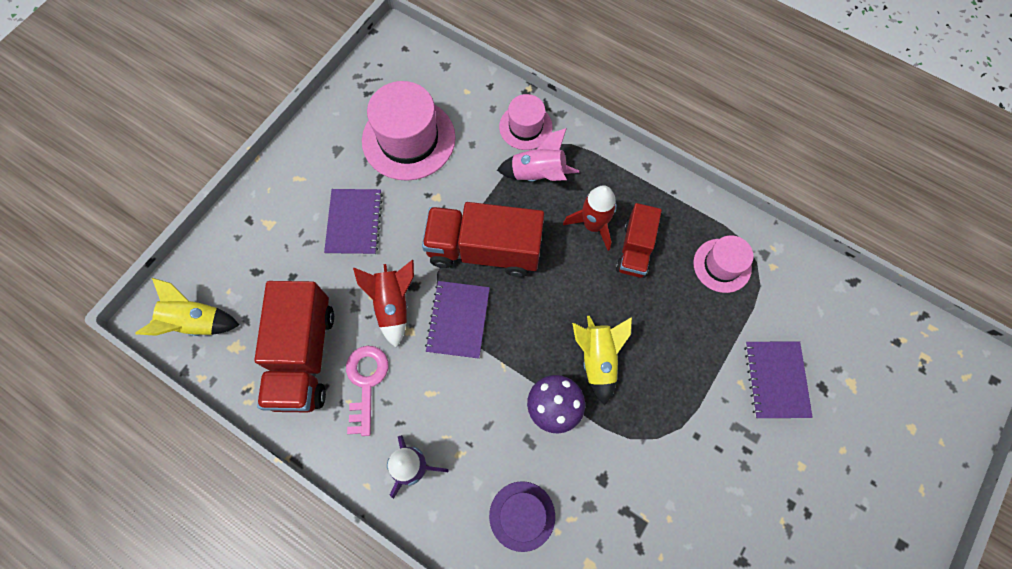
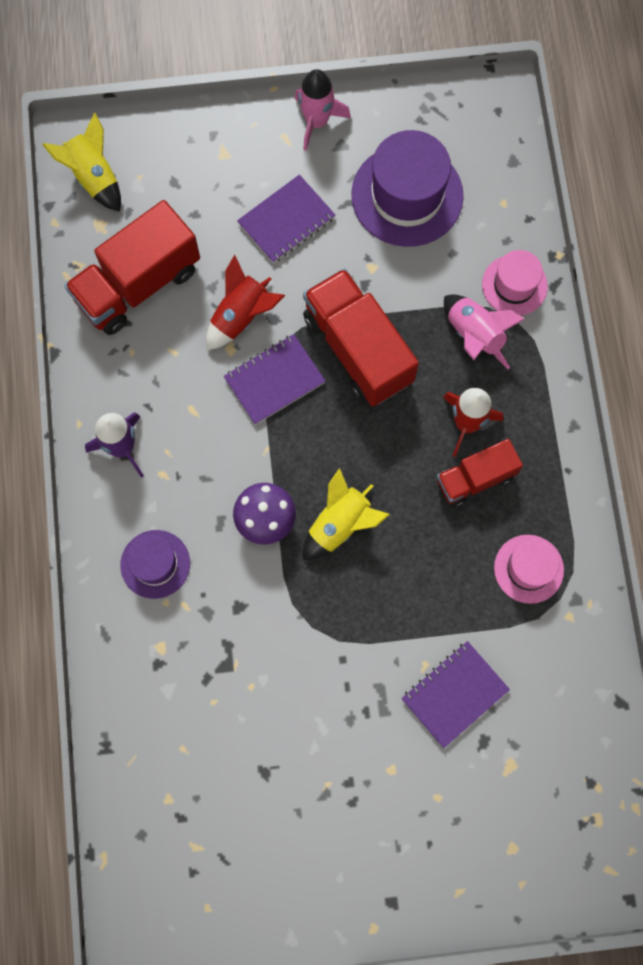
camera: 50 degrees right, 5 degrees up
pink key [346,346,388,436] -> none
pink hat [362,81,456,181] -> purple hat [351,130,464,247]
none -> pink rocket [295,69,351,151]

